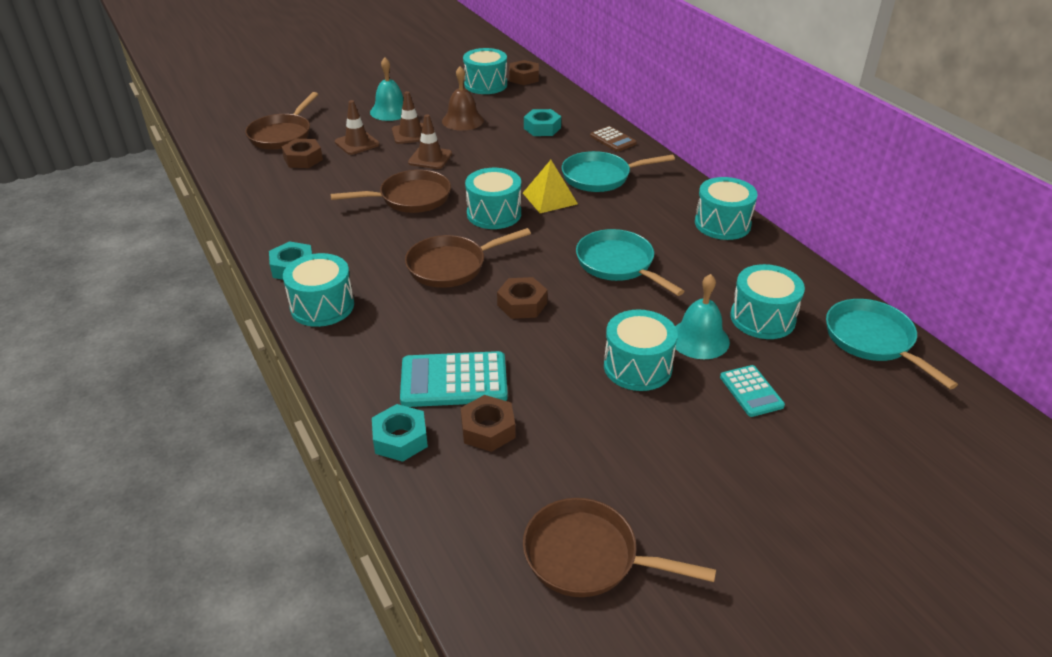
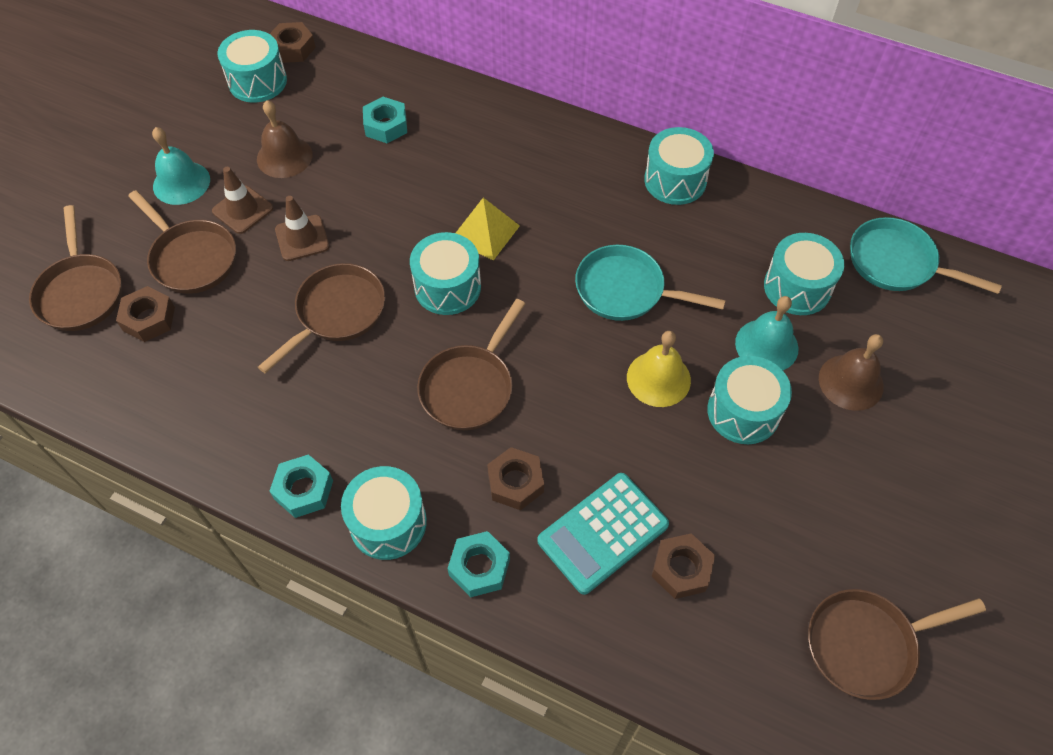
camera: 35 degrees left, 20 degrees up
brown traffic cone [335,100,380,155] -> brown pan [128,190,236,294]
turquoise nut [372,404,428,462] -> turquoise nut moved to [447,531,510,597]
brown nut [497,277,547,319] -> brown nut moved to [487,447,544,510]
turquoise pan [562,151,675,192] -> none
brown calculator [590,126,637,152] -> none
turquoise calculator [720,365,785,417] -> brown bell [819,334,884,411]
none -> yellow bell [627,331,691,407]

